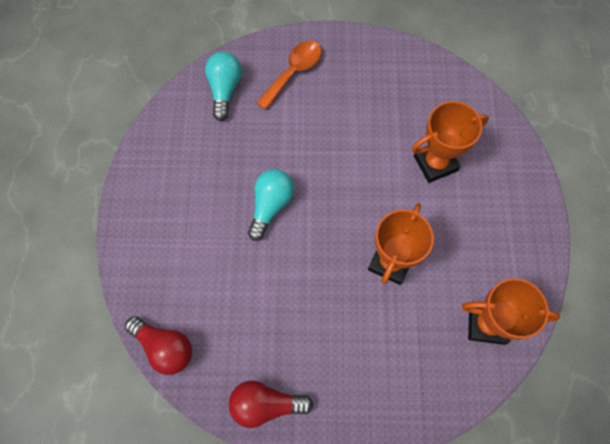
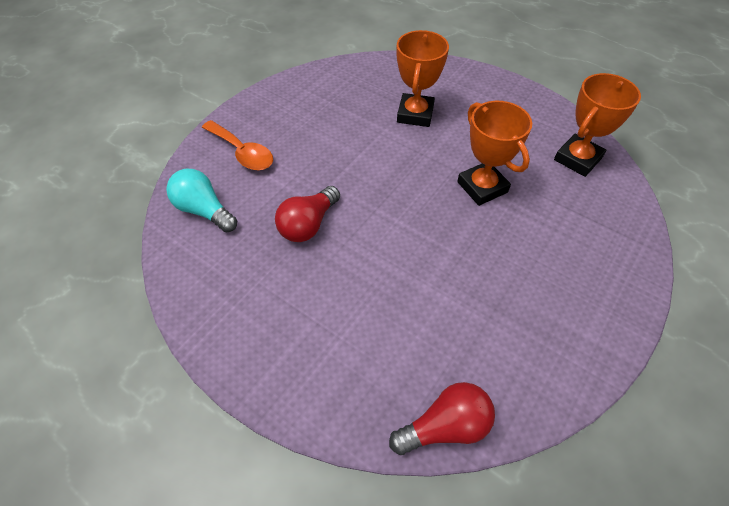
camera: 55 degrees left, 15 degrees down
red light bulb [229,381,313,428] -> red light bulb moved to [275,186,340,242]
turquoise light bulb [248,169,294,241] -> none
orange spoon [256,41,321,110] -> orange spoon turned 150 degrees clockwise [202,120,273,170]

